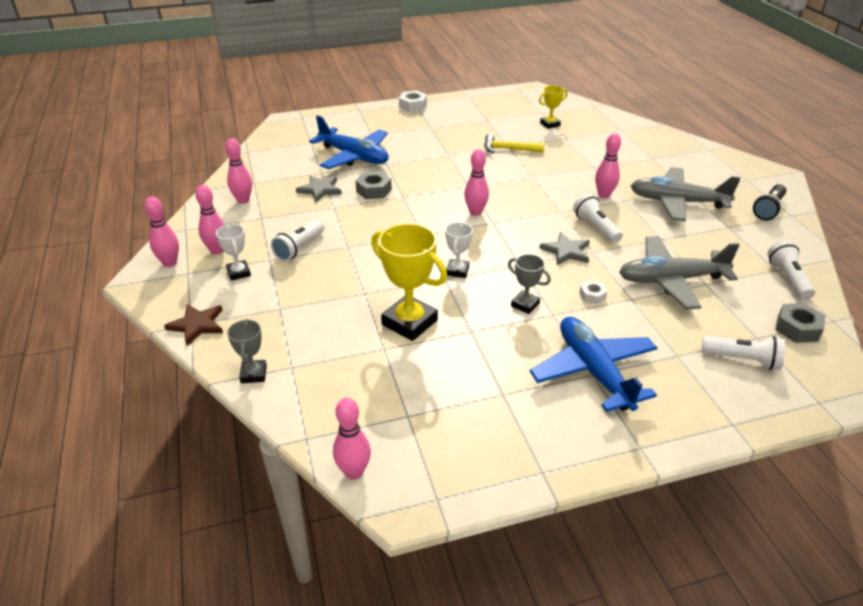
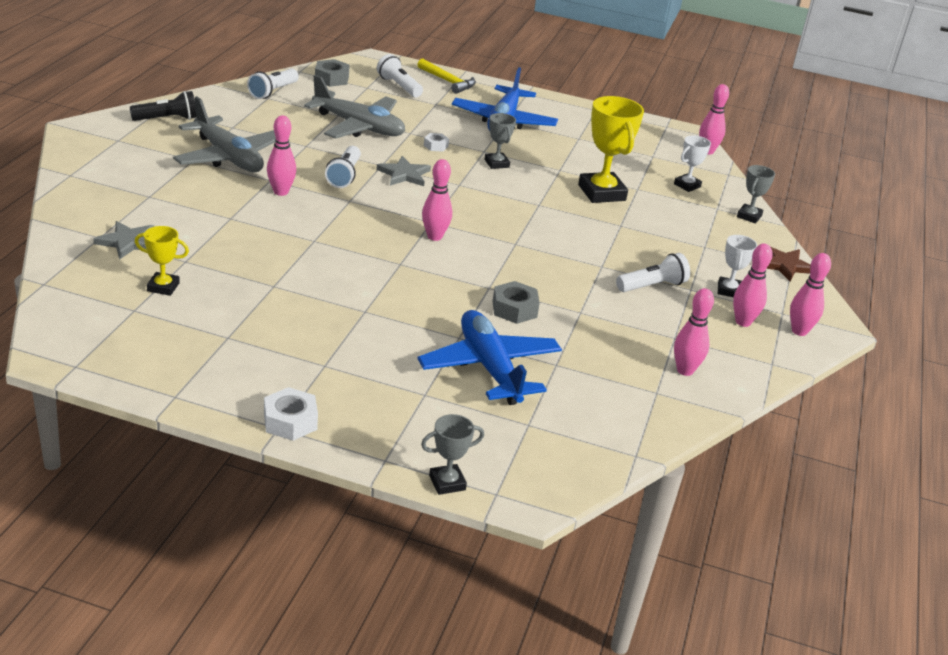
camera: 150 degrees left, 5 degrees down
grey star [296,175,342,202] -> grey star moved to [93,221,154,260]
white trophy [445,222,473,278] -> white trophy moved to [674,135,711,192]
yellow hammer [484,134,545,153] -> yellow hammer moved to [417,58,476,94]
none -> grey trophy [421,414,484,495]

